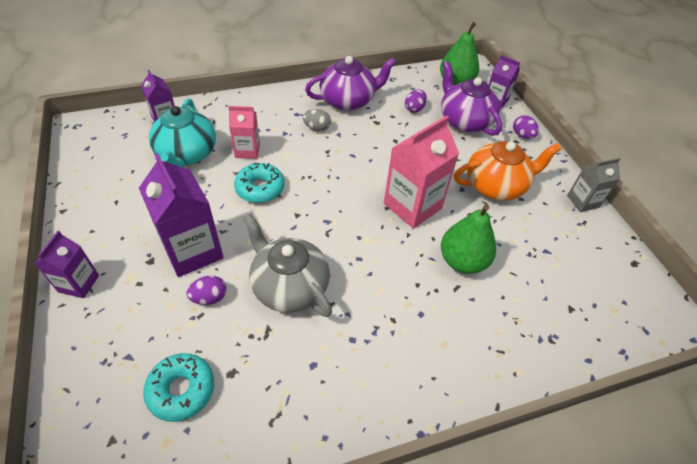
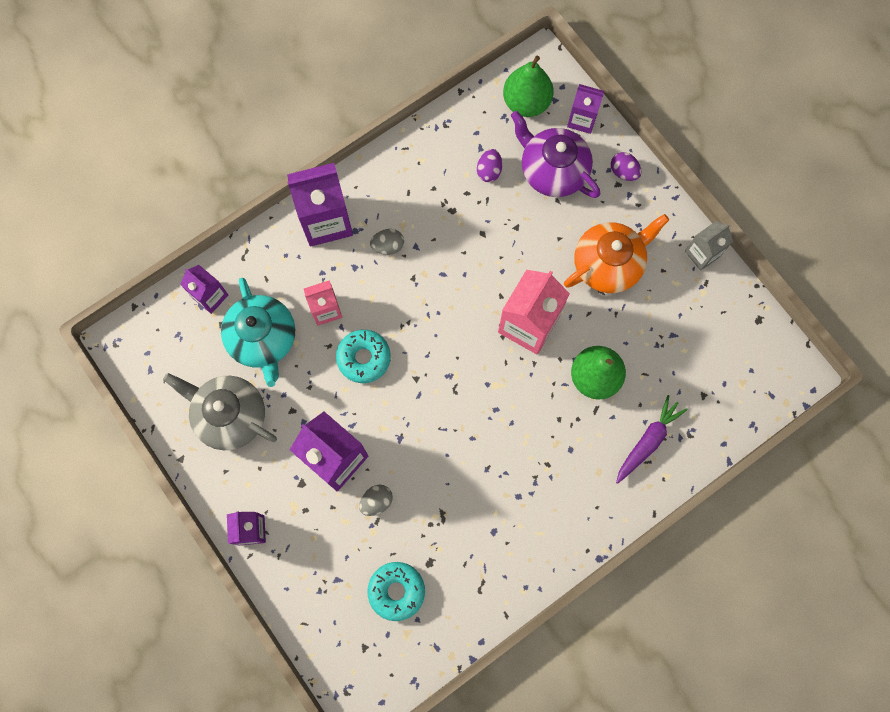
camera: 15 degrees left, 25 degrees up
purple egg [186,275,226,305] -> grey egg [359,485,393,516]
grey teapot [243,214,332,317] -> grey teapot moved to [163,373,277,450]
purple teapot [305,56,396,111] -> none
none -> purple carton [287,163,353,247]
none -> purple carrot [616,395,688,484]

